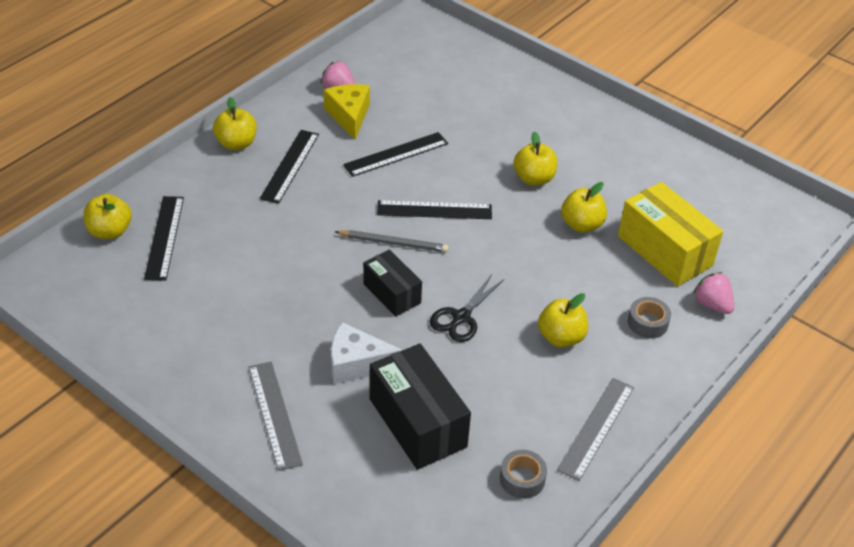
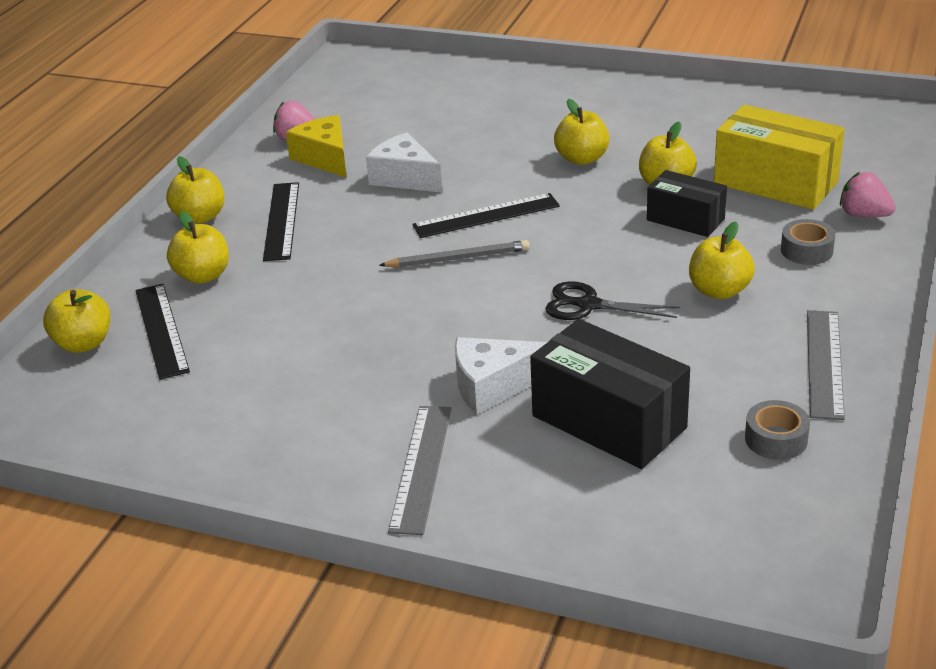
camera: 15 degrees left, 10 degrees down
grey ruler [249,361,303,471] -> grey ruler turned 45 degrees clockwise [388,406,452,535]
black ruler [343,132,448,177] -> white cheese [366,133,443,193]
black box [363,249,422,317] -> black box moved to [647,170,727,237]
black scissors [430,274,504,342] -> black scissors turned 90 degrees clockwise [545,281,680,320]
none -> yellow apple [167,211,229,284]

